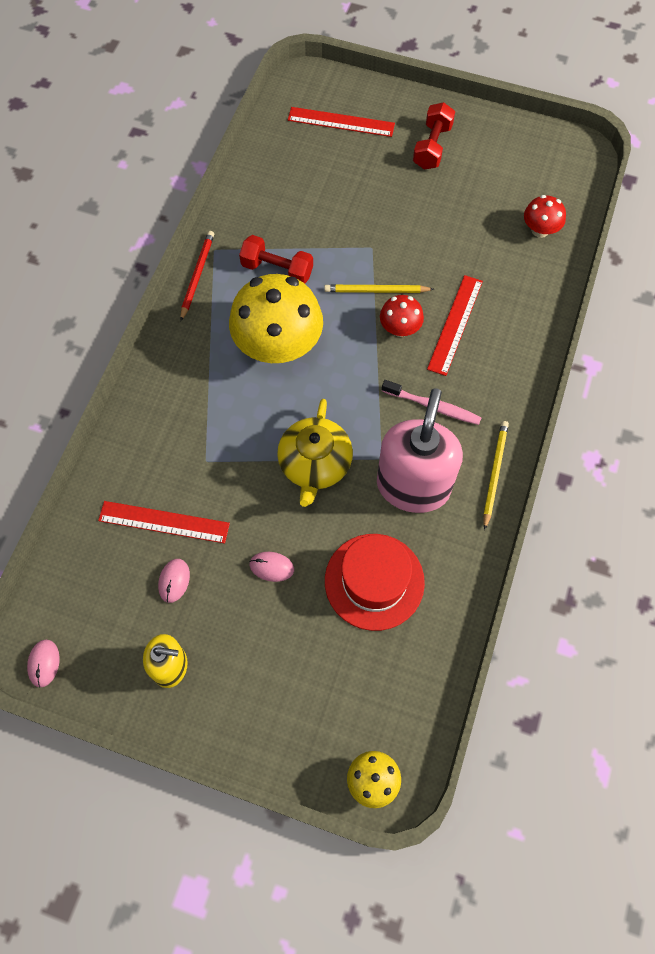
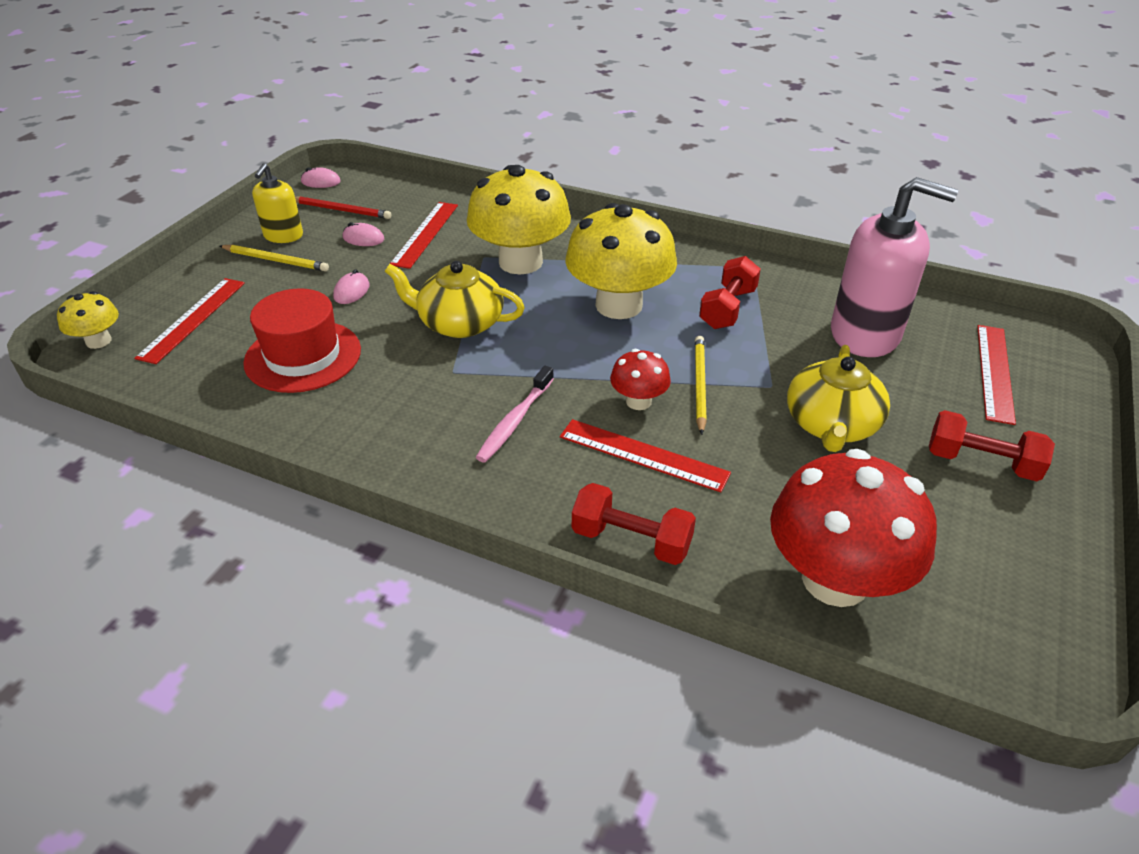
camera: 95 degrees right, 25 degrees down
red pencil [180,231,214,321] -> red pencil moved to [295,196,391,219]
pink soap dispenser [377,388,463,513] -> pink soap dispenser moved to [831,177,958,357]
yellow pencil [483,421,509,530] -> yellow pencil moved to [220,245,329,271]
red mushroom [524,195,566,238] -> red mushroom [770,449,937,607], size x2.07
none -> red ruler [134,278,245,364]
none -> yellow mushroom [467,165,571,274]
none -> red dumbbell [572,483,696,565]
none -> yellow teapot [787,345,890,452]

